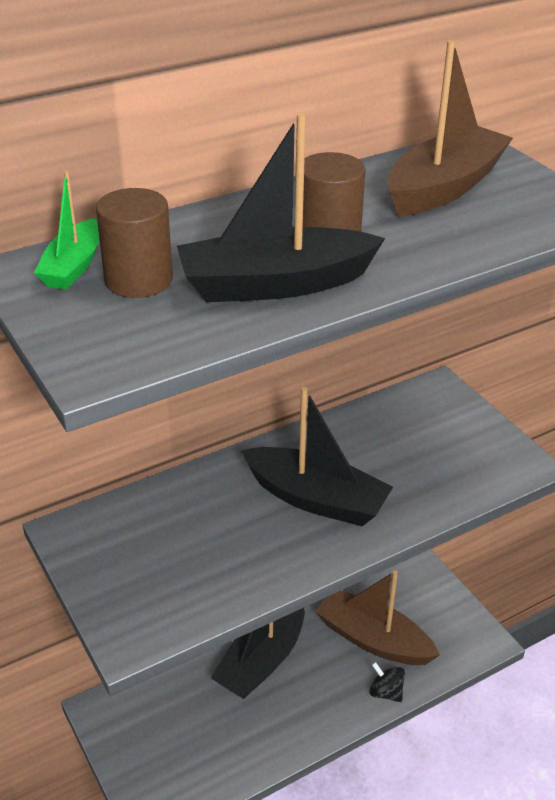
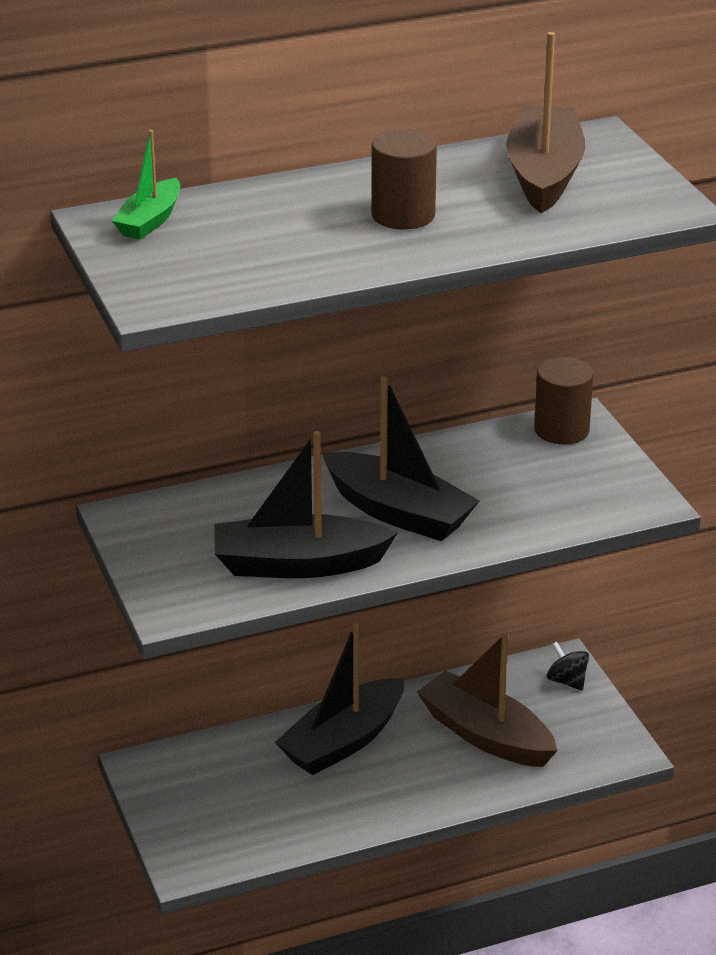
camera: 10 degrees right, 5 degrees down
brown cylinder [96,188,173,298] -> brown cylinder moved to [534,357,593,444]
black boat [177,113,385,302] -> black boat moved to [215,431,398,578]
black spinning top [369,662,405,702] -> black spinning top moved to [547,642,589,691]
brown boat [387,40,513,217] -> brown boat turned 45 degrees counterclockwise [506,32,585,213]

